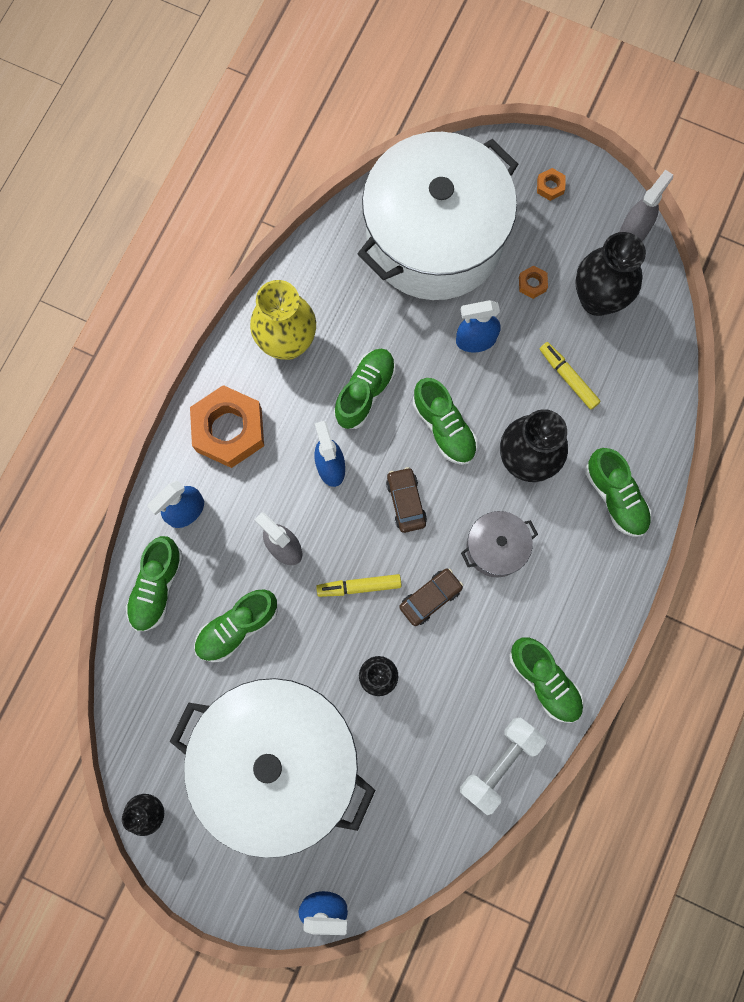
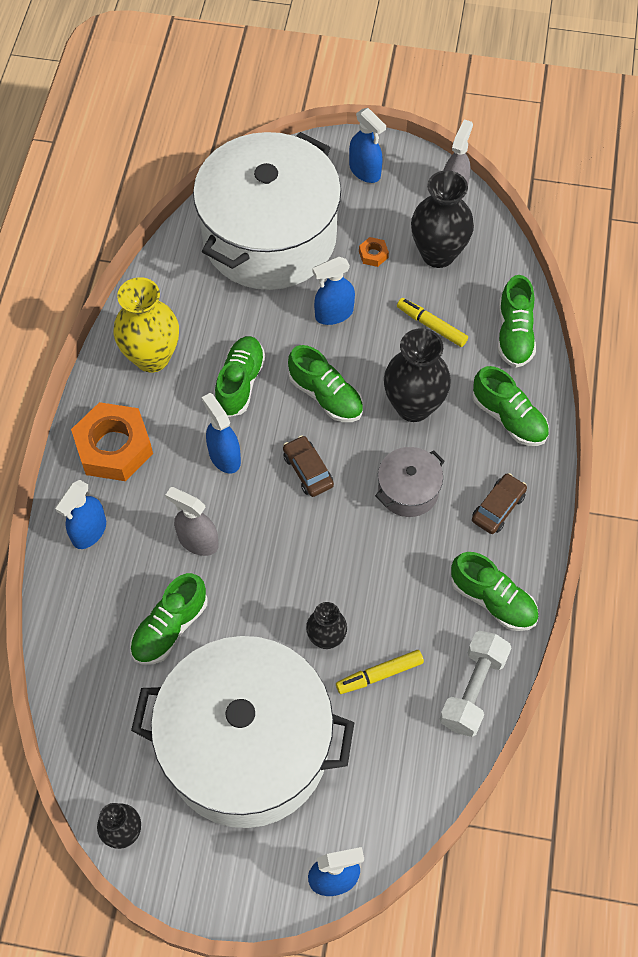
camera: 15 degrees left, 15 degrees down
green shoe [126,536,183,631] -> green shoe moved to [498,275,536,368]
yellow marker [316,574,402,597] -> yellow marker moved to [336,650,424,694]
brown car [399,569,463,626] -> brown car moved to [472,473,527,534]
orange nut [537,168,565,201] -> blue spray bottle [349,108,386,183]

